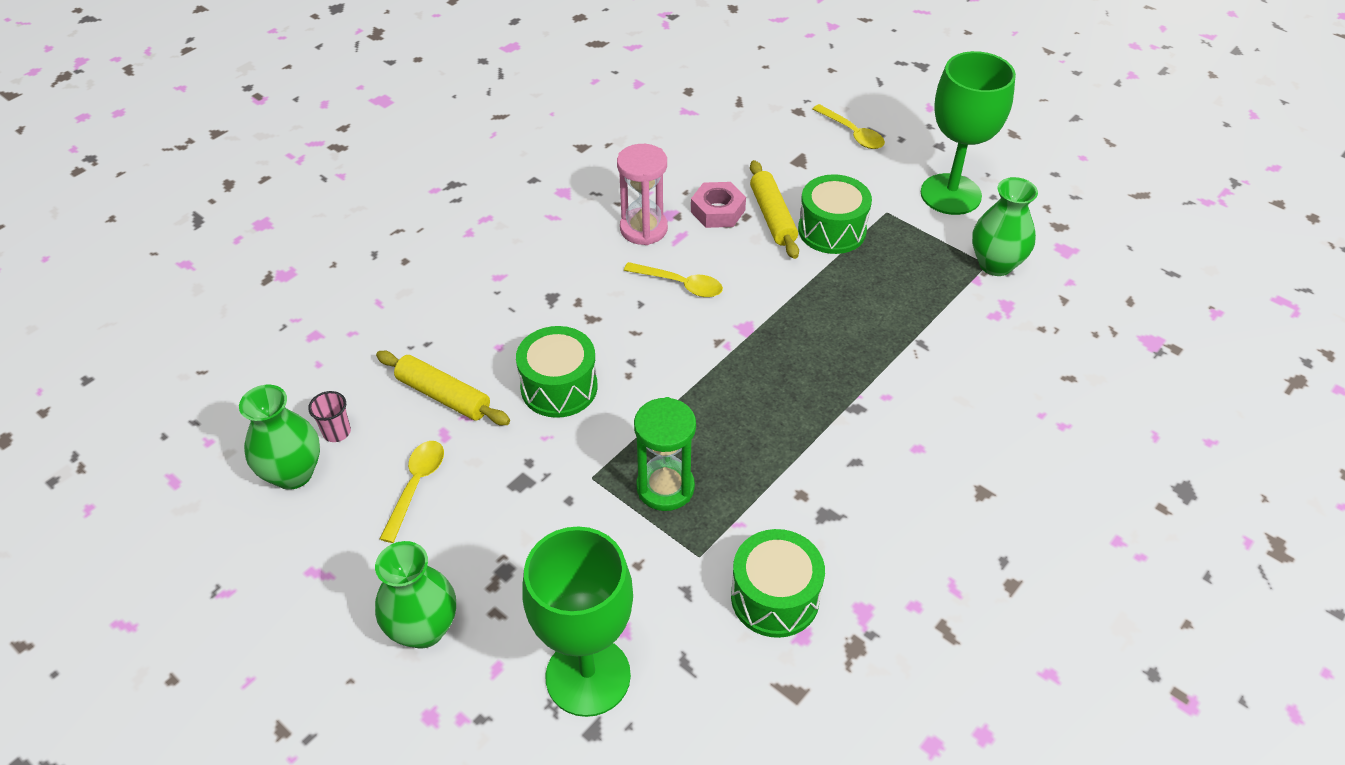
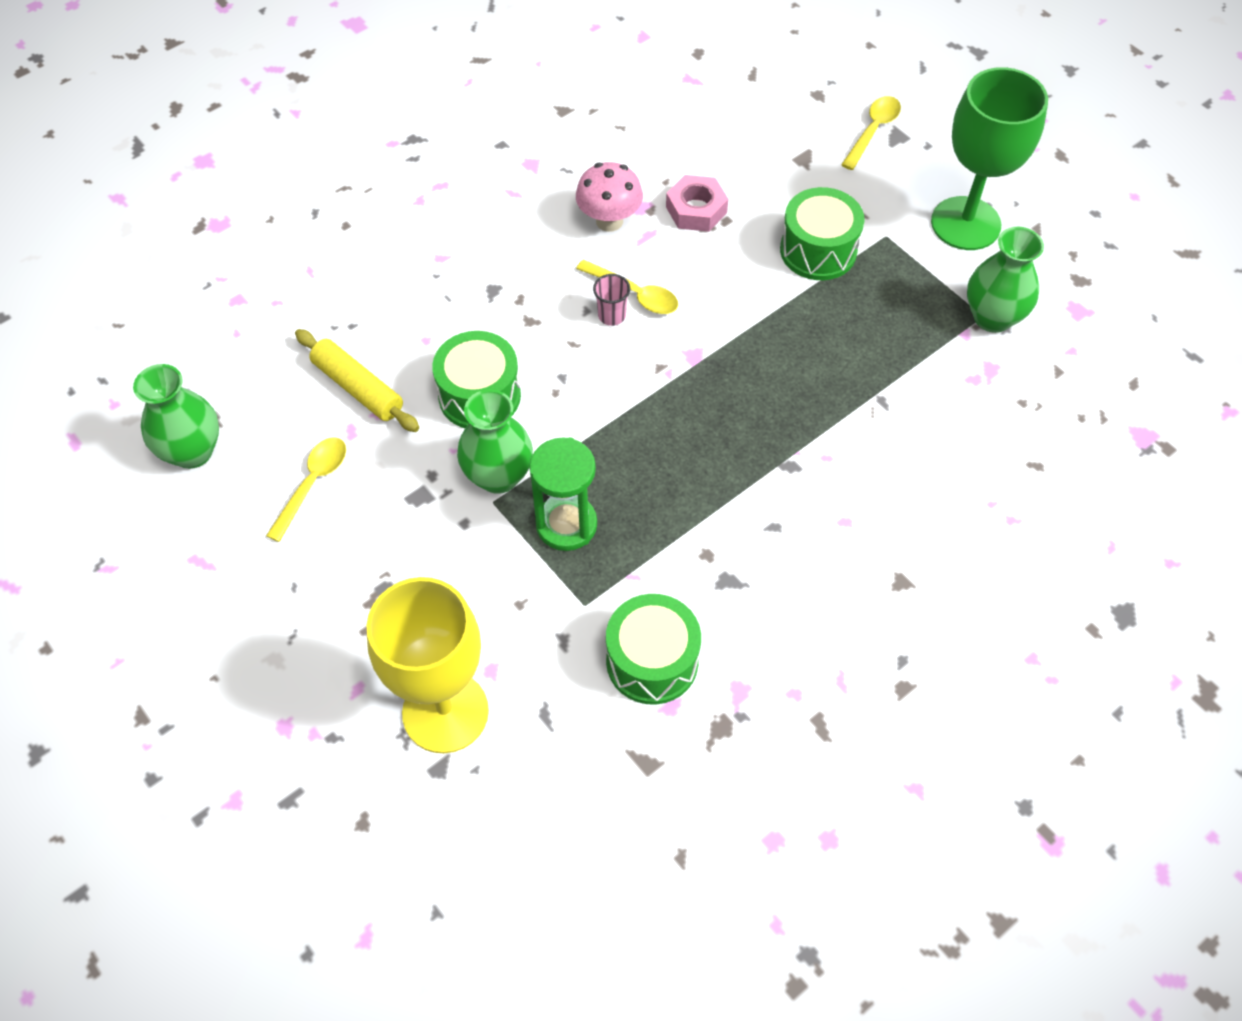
camera: 10 degrees right, 10 degrees up
pink cup [308,391,351,442] -> pink cup moved to [593,274,630,326]
green vase [375,541,456,649] -> green vase moved to [457,389,533,494]
green goblet [522,526,633,717] -> yellow goblet [367,577,489,753]
pink hourglass [617,144,668,245] -> pink mushroom [576,162,643,232]
yellow rolling pin [750,160,799,259] -> none
yellow spoon [813,104,885,149] -> yellow spoon turned 120 degrees counterclockwise [841,96,901,170]

